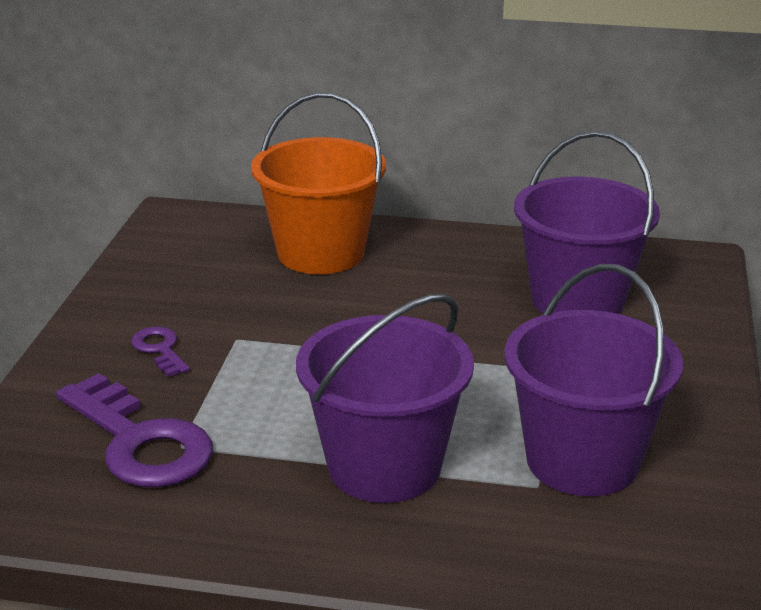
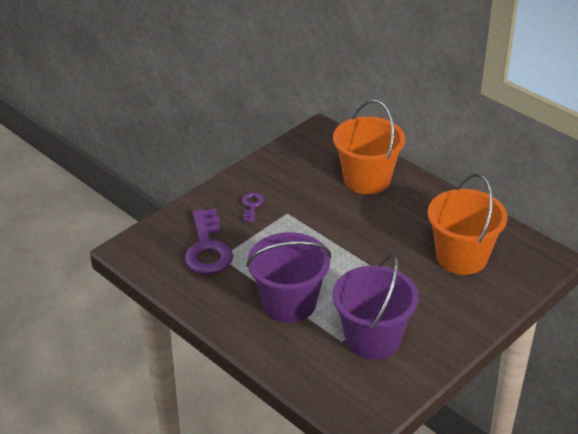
camera: 35 degrees right, 10 degrees up
purple bucket [514,131,660,314] -> orange bucket [428,174,507,275]

